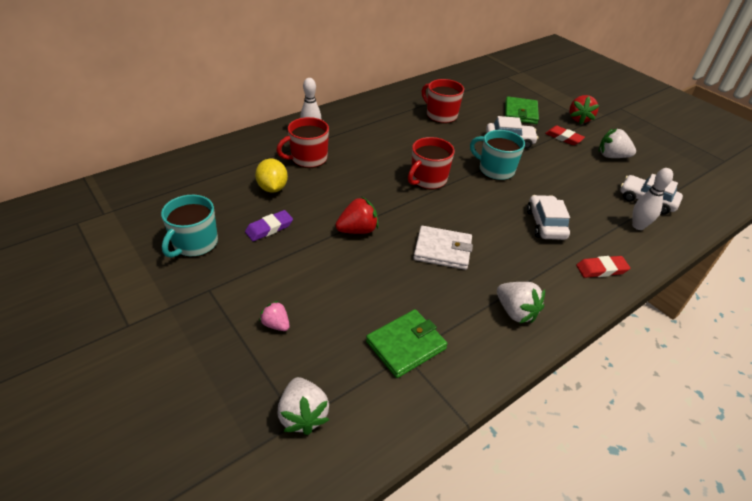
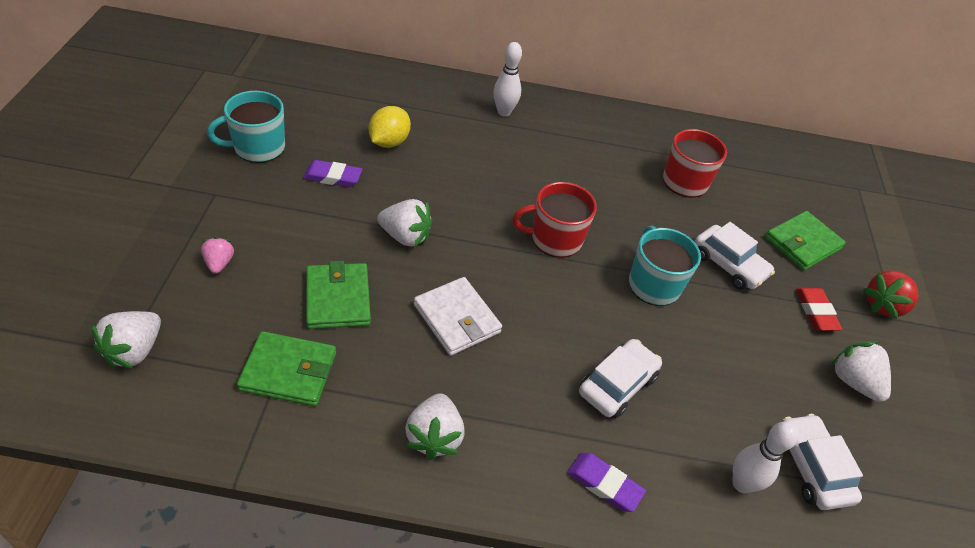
camera: 40 degrees right, 5 degrees up
red mug [276,117,329,168] -> none
red strawberry [335,197,379,234] -> white strawberry [377,199,432,247]
red eraser [576,256,630,278] -> purple eraser [567,453,646,512]
none -> green wallet [306,261,371,329]

